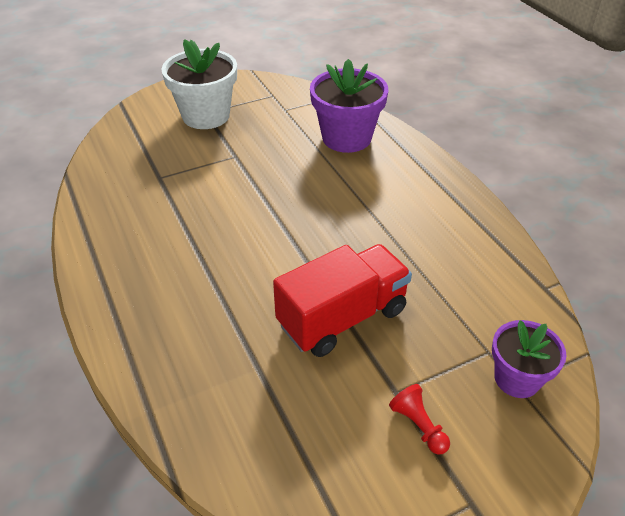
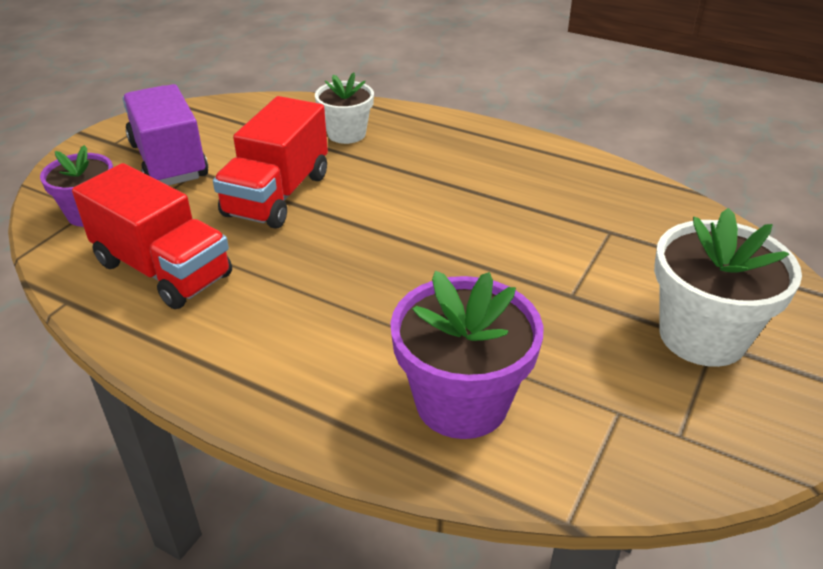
camera: 145 degrees right, 5 degrees down
red pawn [389,384,450,455] -> purple truck [122,84,208,186]
none -> red truck [72,163,232,309]
none -> white flower pot [315,72,374,144]

